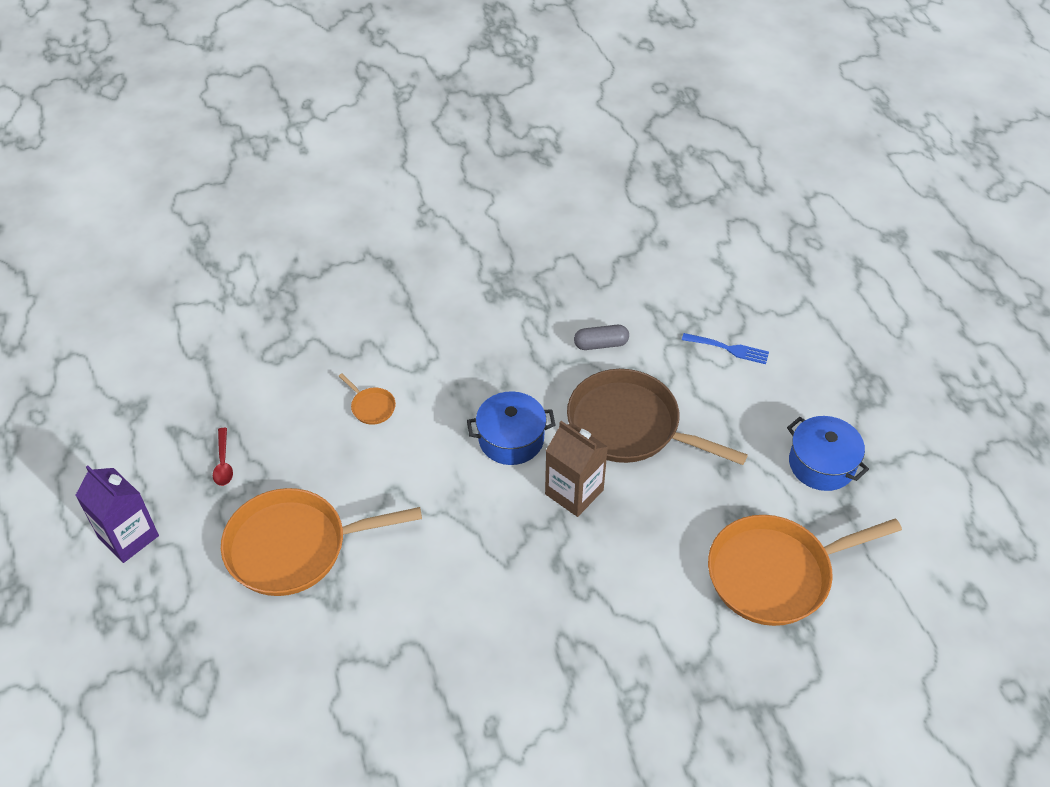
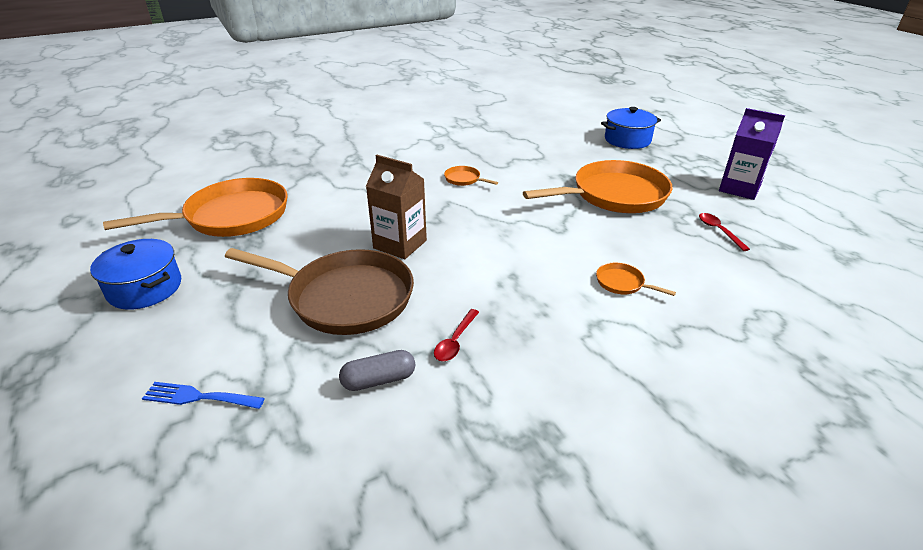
camera: 170 degrees right, 15 degrees down
blue pot [467,391,556,465] -> blue pot moved to [601,107,661,149]
none -> red spoon [434,309,479,361]
none -> orange pan [444,166,498,186]

